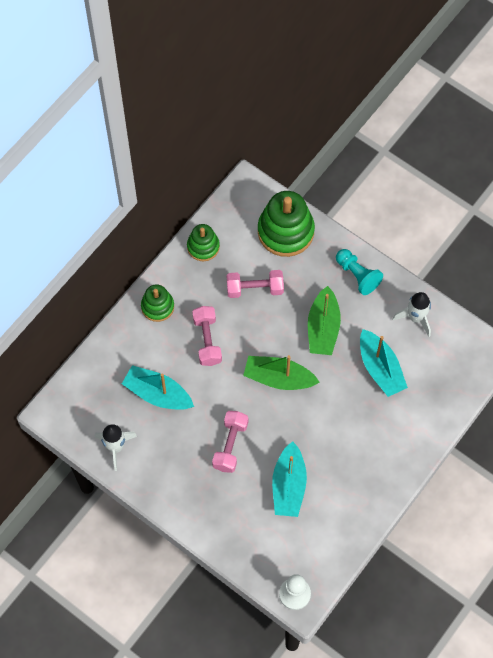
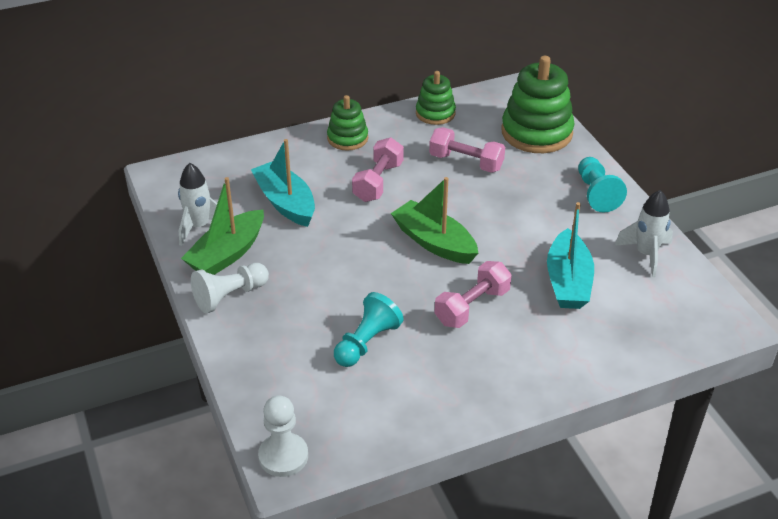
camera: 30 degrees right, 25 degrees down
pink dumbbell [212,411,248,473] -> pink dumbbell moved to [435,261,512,328]
turquoise boat [272,441,307,517] -> turquoise pawn [334,292,404,367]
green boat [308,286,341,355] -> green boat moved to [181,177,264,275]
none -> white pawn [191,263,269,313]

